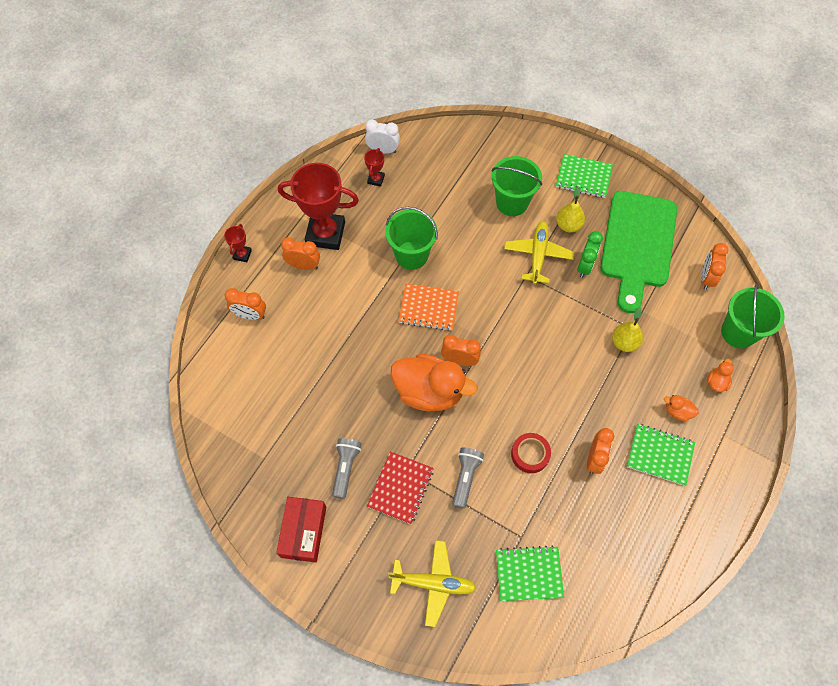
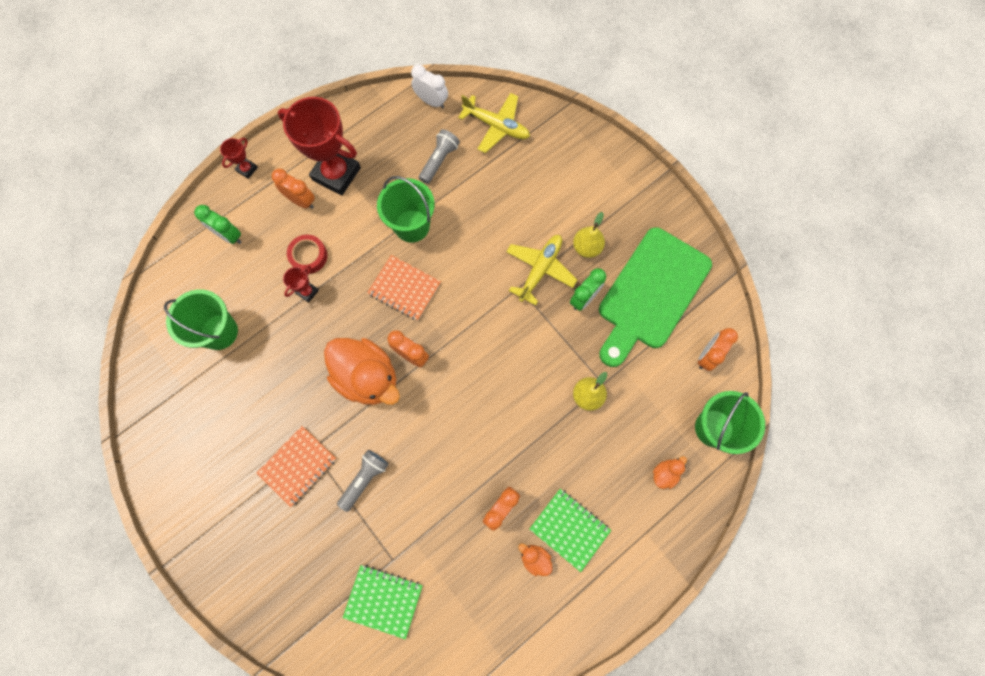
camera: 20 degrees right, 10 degrees up
orange clock [225,288,266,320] -> green clock [194,205,241,244]
red box [276,497,326,562] -> none
grey flashlight [332,438,362,499] -> grey flashlight moved to [419,129,460,184]
red trophy [364,148,385,187] -> red trophy moved to [283,265,319,303]
red notebook [367,451,434,524] -> orange notebook [257,426,336,507]
yellow plane [388,540,476,627] -> yellow plane moved to [458,93,530,153]
green bucket [492,156,542,216] -> green bucket moved to [164,289,238,350]
red tape [511,433,551,473] -> red tape moved to [287,235,327,274]
green notebook [556,154,613,198] -> none
orange duck [664,395,699,421] -> orange duck moved to [518,544,553,576]

